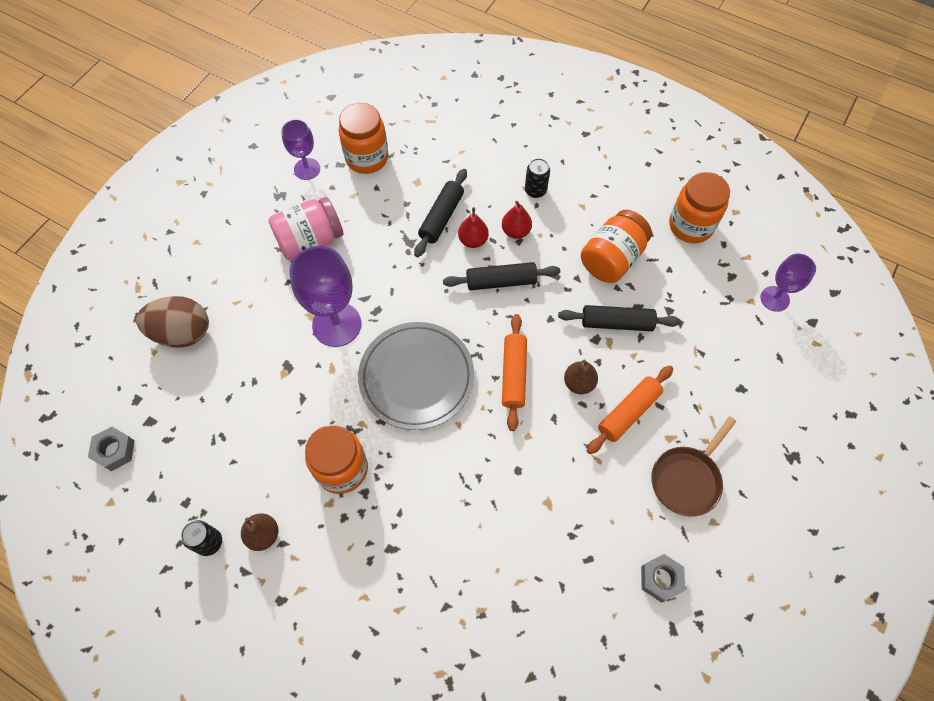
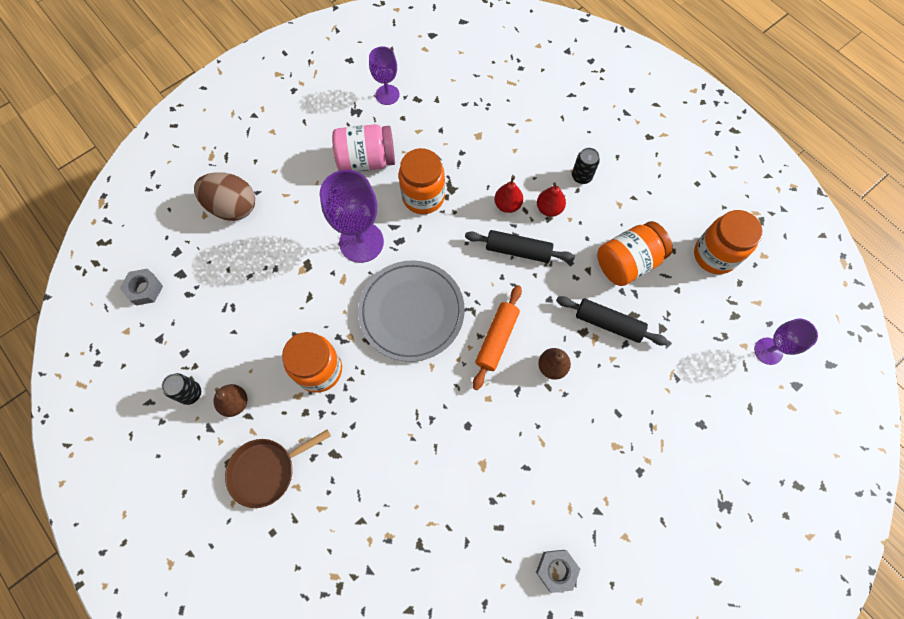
camera: 20 degrees right, 5 degrees up
orange jar [338,103,388,174] -> orange jar moved to [399,148,445,214]
black rolling pin [414,169,467,257] -> none
orange rolling pin [587,366,673,454] -> none
brown pan [651,416,736,517] -> brown pan moved to [225,429,331,508]

